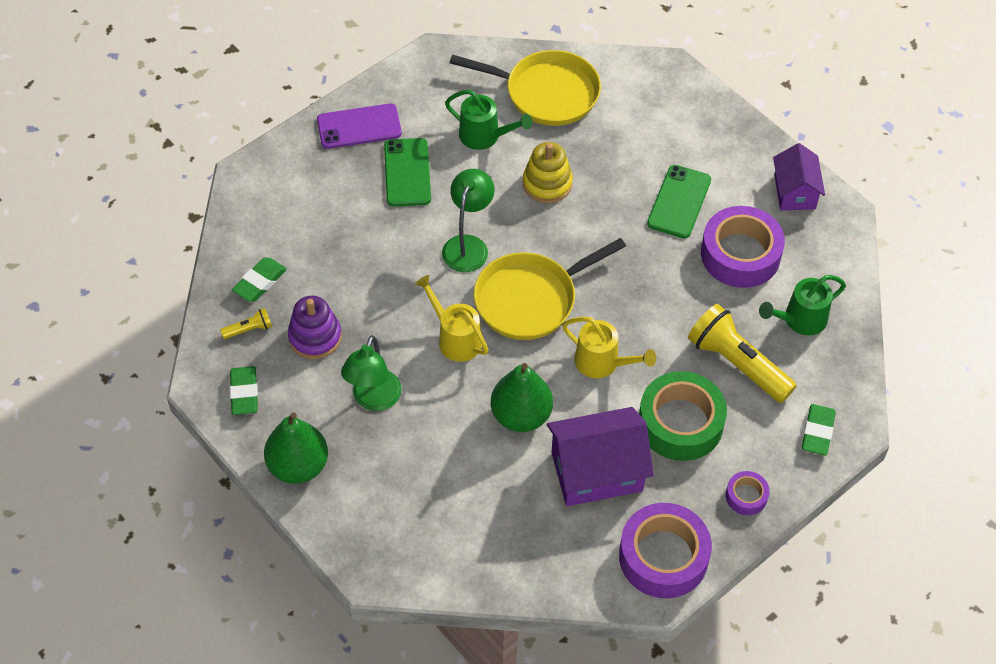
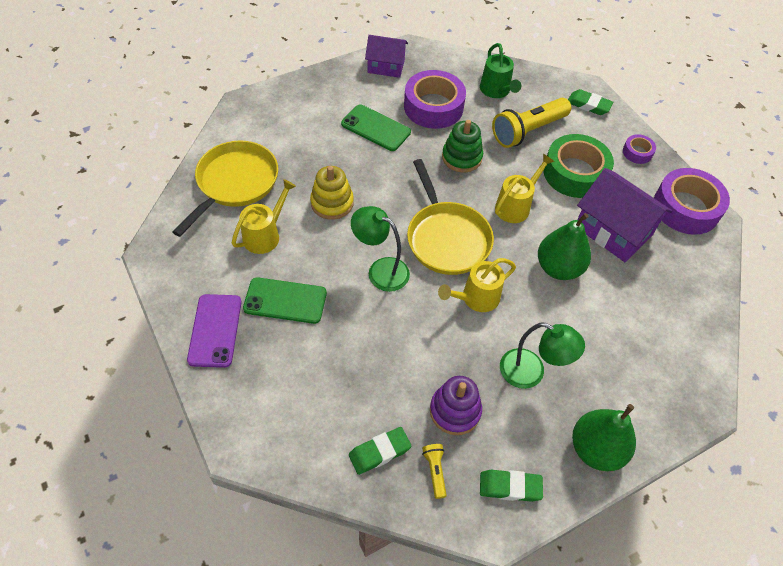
camera: 80 degrees left, 0 degrees up
green eraser [232,257,287,302] -> green eraser turned 75 degrees counterclockwise [349,427,411,475]
green watering can [445,90,532,150] -> yellow watering can [232,179,296,254]
purple house [547,407,654,506] -> purple house turned 45 degrees counterclockwise [577,168,673,262]
none -> green stacking toy [442,120,483,172]

